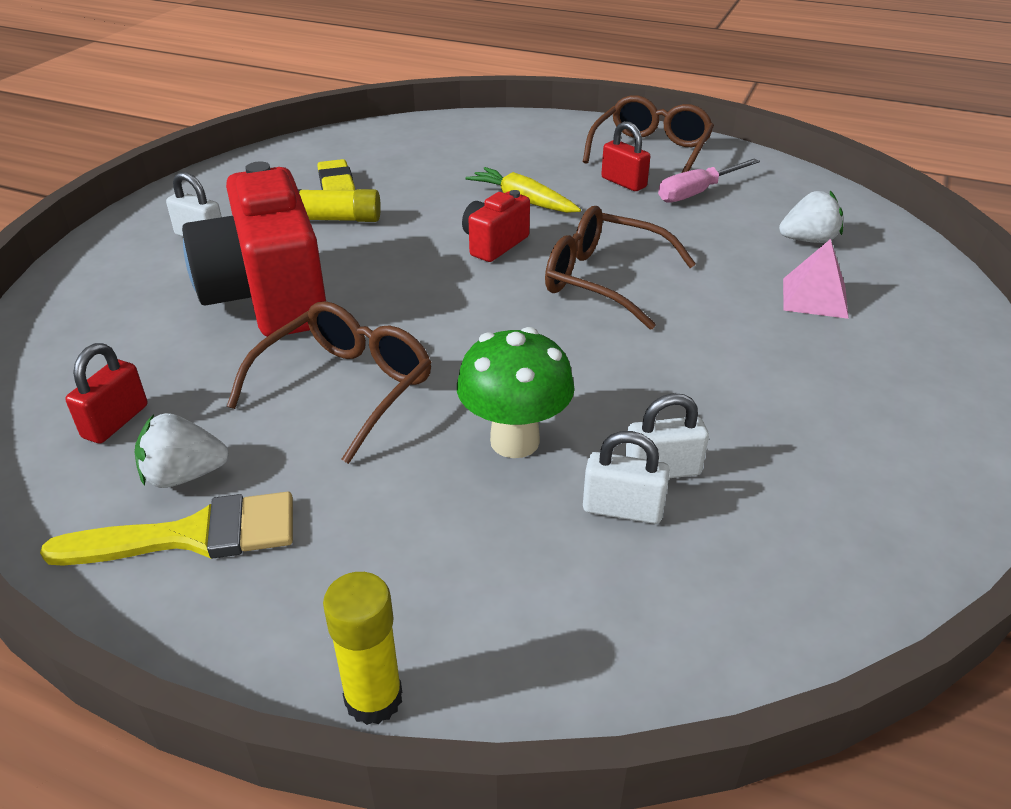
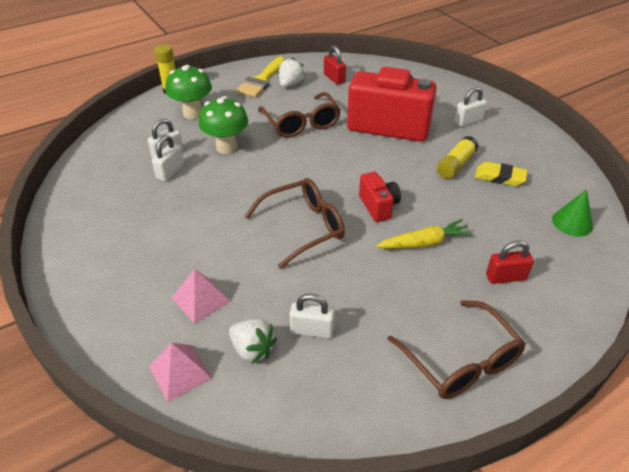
camera: 125 degrees right, 5 degrees up
red padlock [601,121,650,191] -> red padlock moved to [486,241,534,284]
pink screwdriver [658,158,760,203] -> none
white strawberry [779,191,843,243] -> white strawberry turned 75 degrees counterclockwise [229,319,277,364]
none -> pink pyramid [149,343,212,402]
none -> green mushroom [165,65,212,119]
none -> white padlock [290,294,335,338]
none -> green cone [552,189,593,237]

